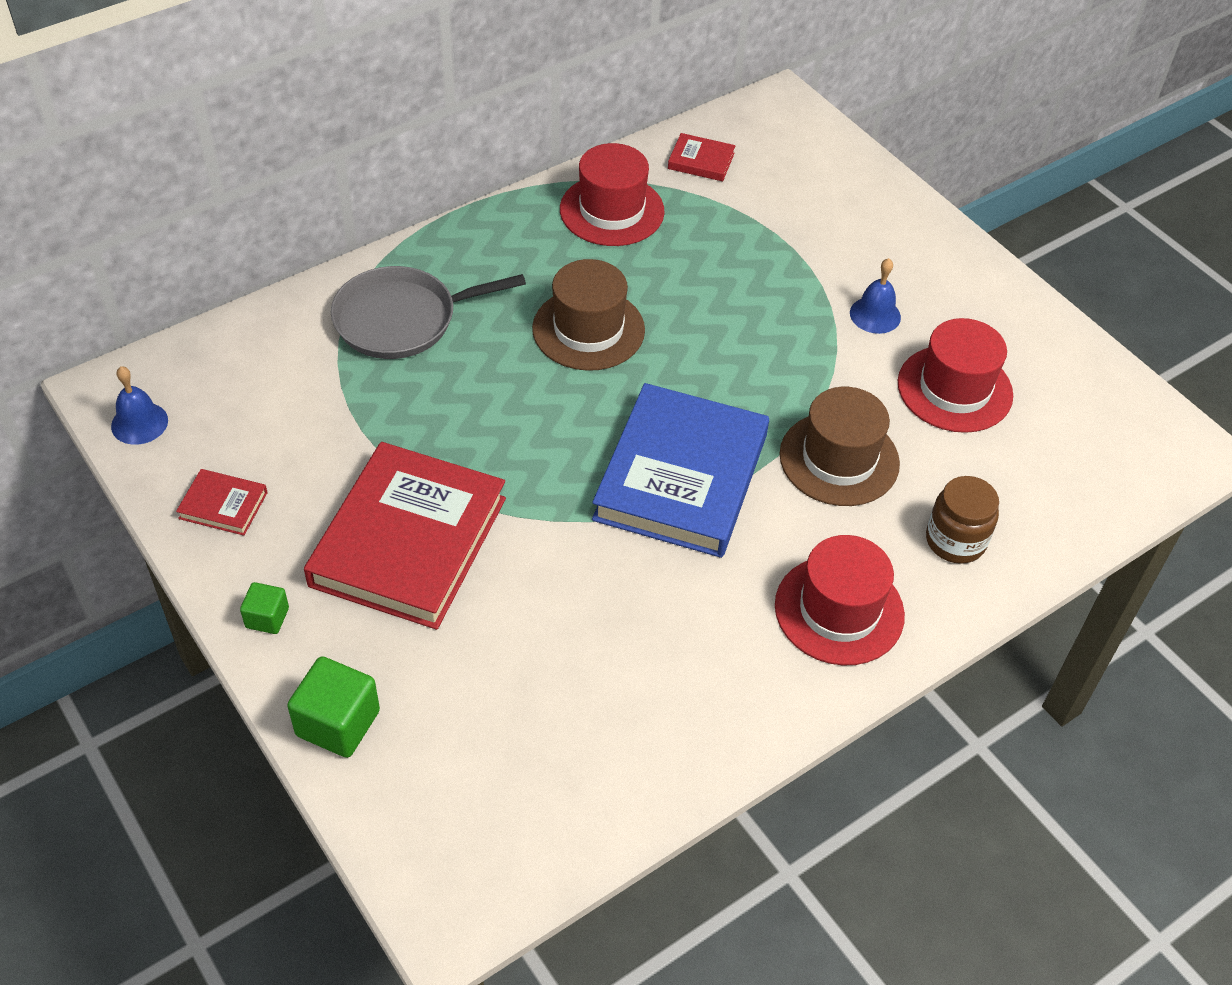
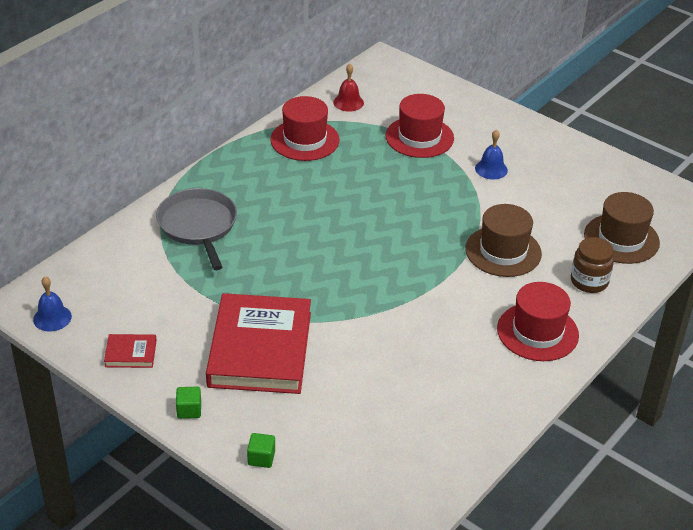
camera: 15 degrees left, 10 degrees down
green cube [287,657,380,758] -> green cube [247,433,275,468], size x0.57
grey pan [331,266,526,359] -> grey pan turned 105 degrees clockwise [156,188,237,270]
brown hat [532,259,645,371] -> brown hat moved to [584,192,660,264]
blue book [592,383,769,558] -> none
red book [668,133,735,181] -> red bell [333,64,364,112]
red hat [898,318,1013,433] -> red hat moved to [385,94,454,158]

